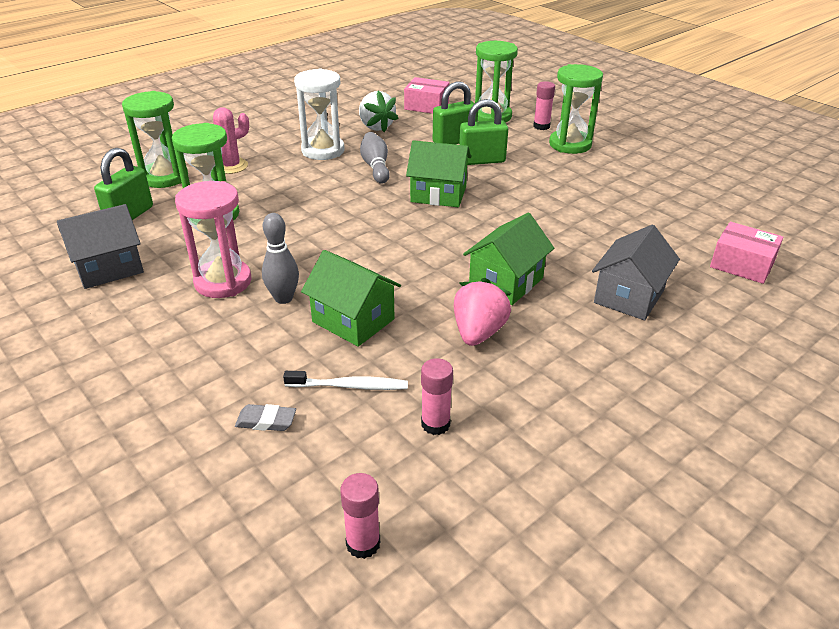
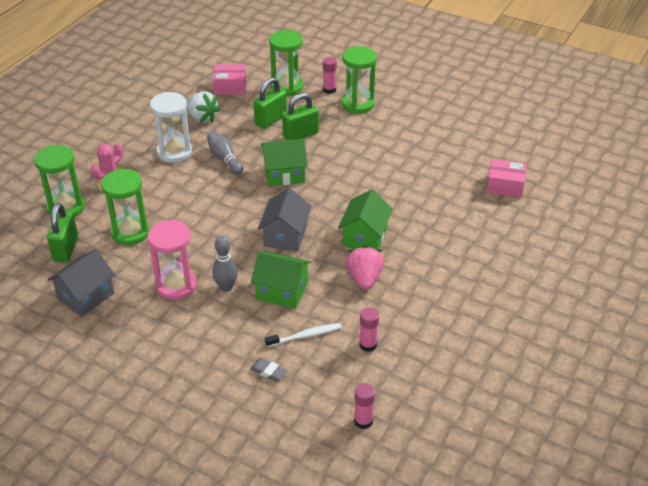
camera: 20 degrees left, 5 degrees up
grey eraser [235,404,296,431] -> grey eraser turned 45 degrees clockwise [250,358,288,382]
grey house [592,224,680,320] -> grey house moved to [258,188,311,252]

